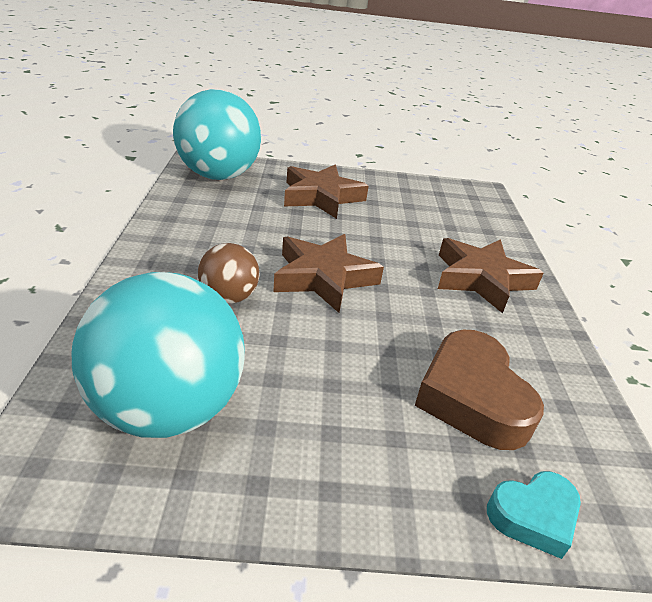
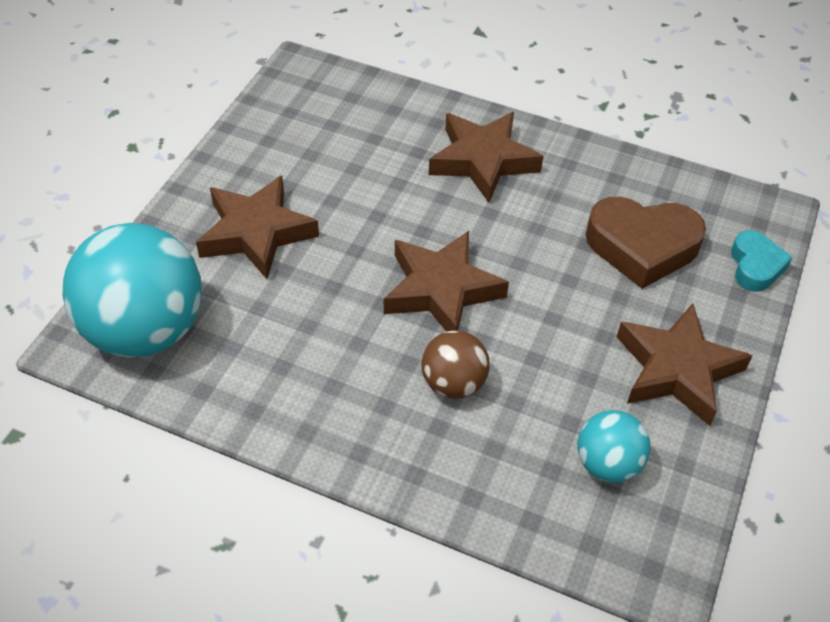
camera: 65 degrees left, 15 degrees up
turquoise ball [72,272,245,438] -> turquoise ball [577,410,651,483], size x0.50
none -> brown star [617,303,753,426]

